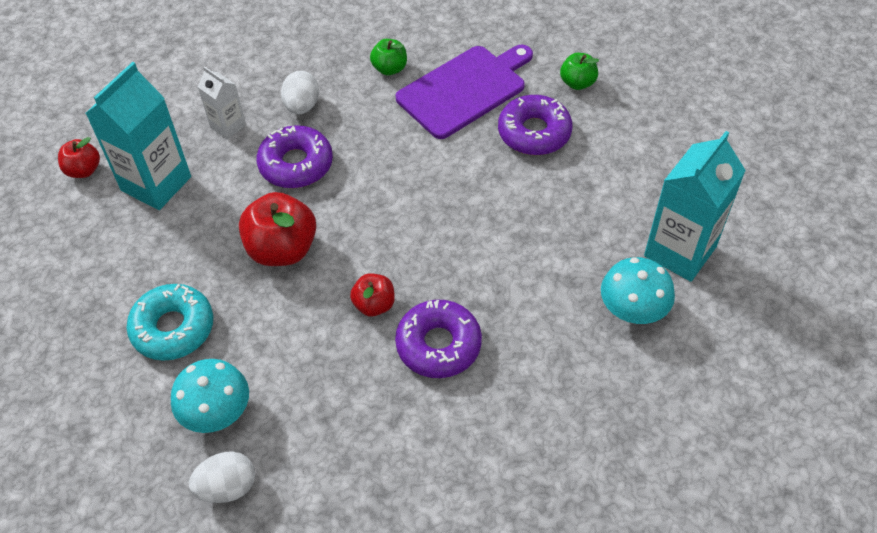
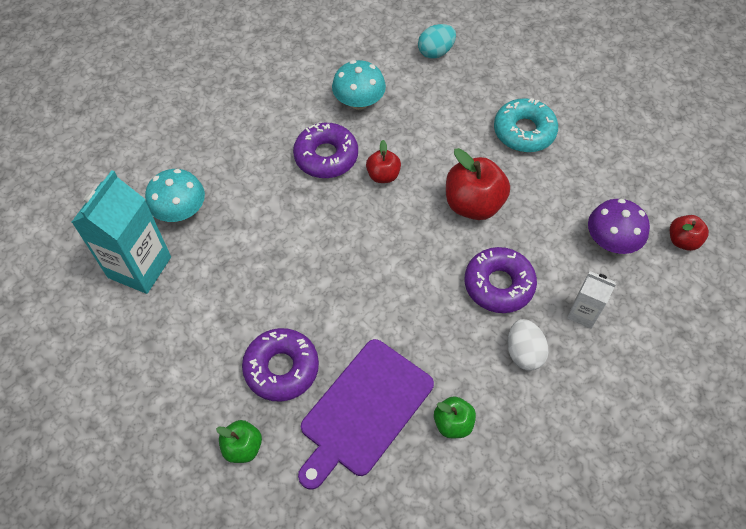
camera: 165 degrees right, 5 degrees up
turquoise carton [85,62,191,210] -> purple mushroom [588,199,650,254]
turquoise mushroom [171,359,249,433] -> turquoise mushroom moved to [332,60,386,110]
white egg [189,451,255,503] -> turquoise egg [418,24,456,58]

